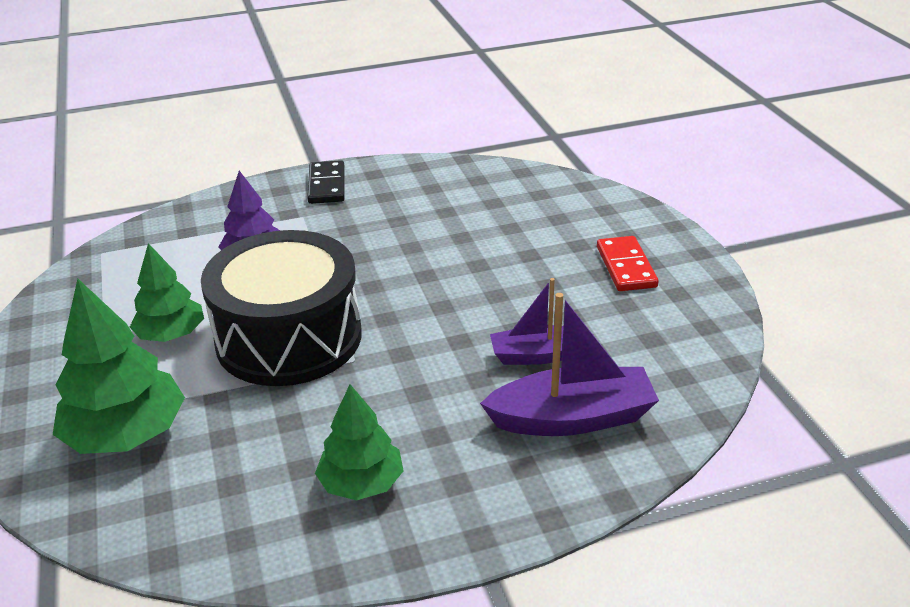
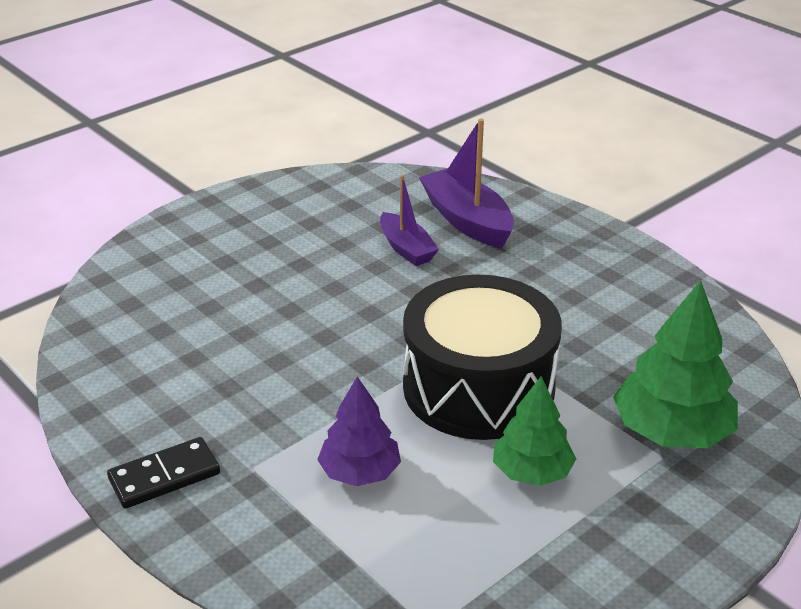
camera: 115 degrees left, 0 degrees up
green tree [315,384,404,500] -> none
red domino [597,236,658,291] -> none

